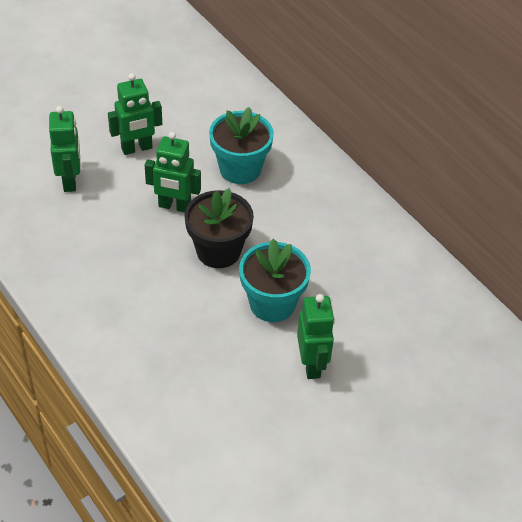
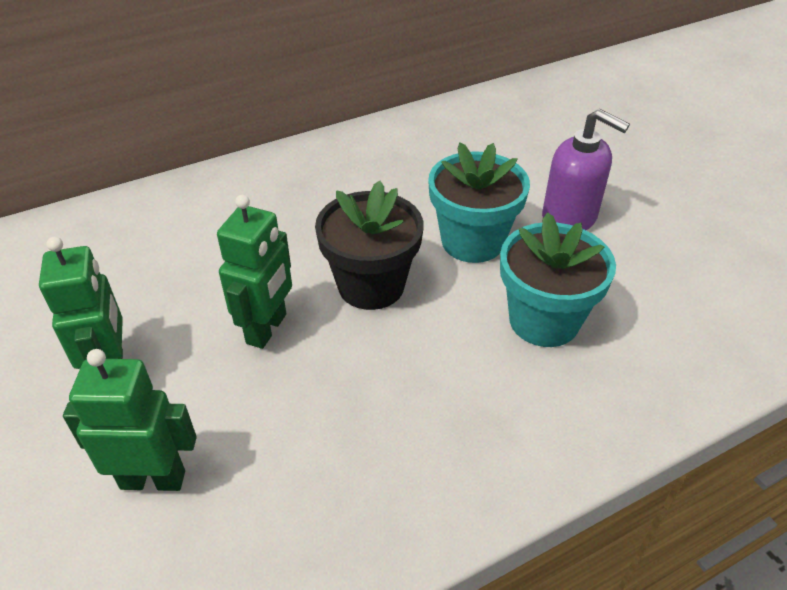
camera: 80 degrees left, 5 degrees down
turquoise flower pot [209,107,274,184] -> turquoise flower pot moved to [500,212,616,347]
green robot [297,294,335,379] -> purple soap dispenser [542,109,630,230]

